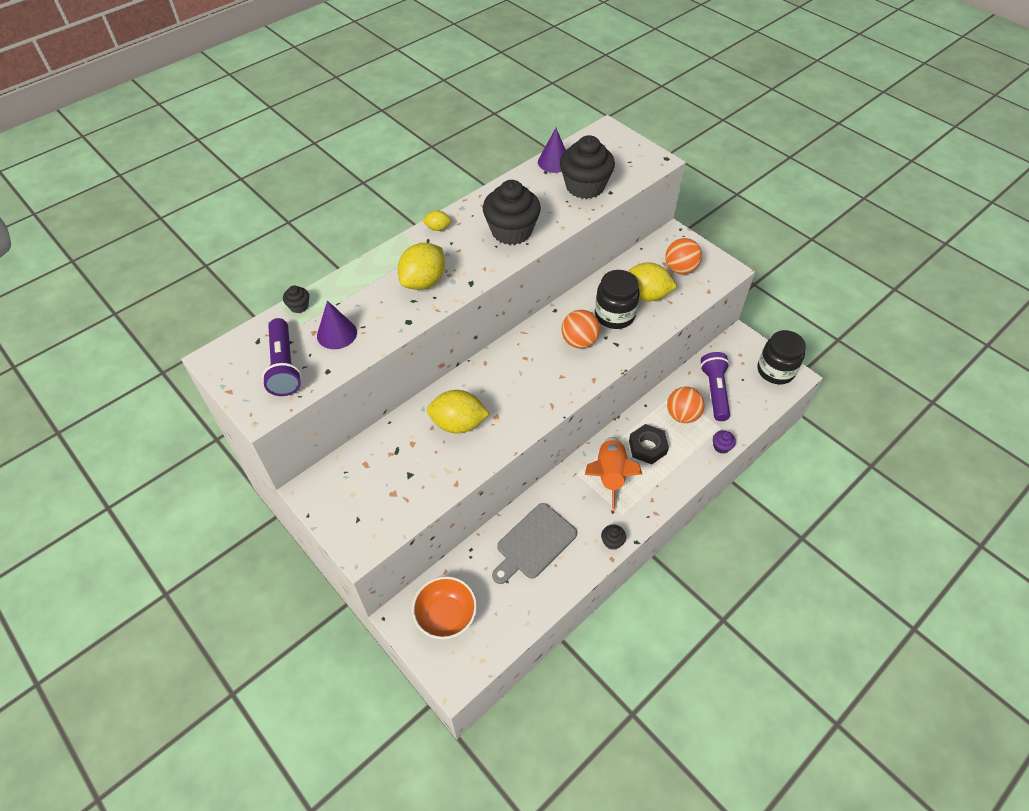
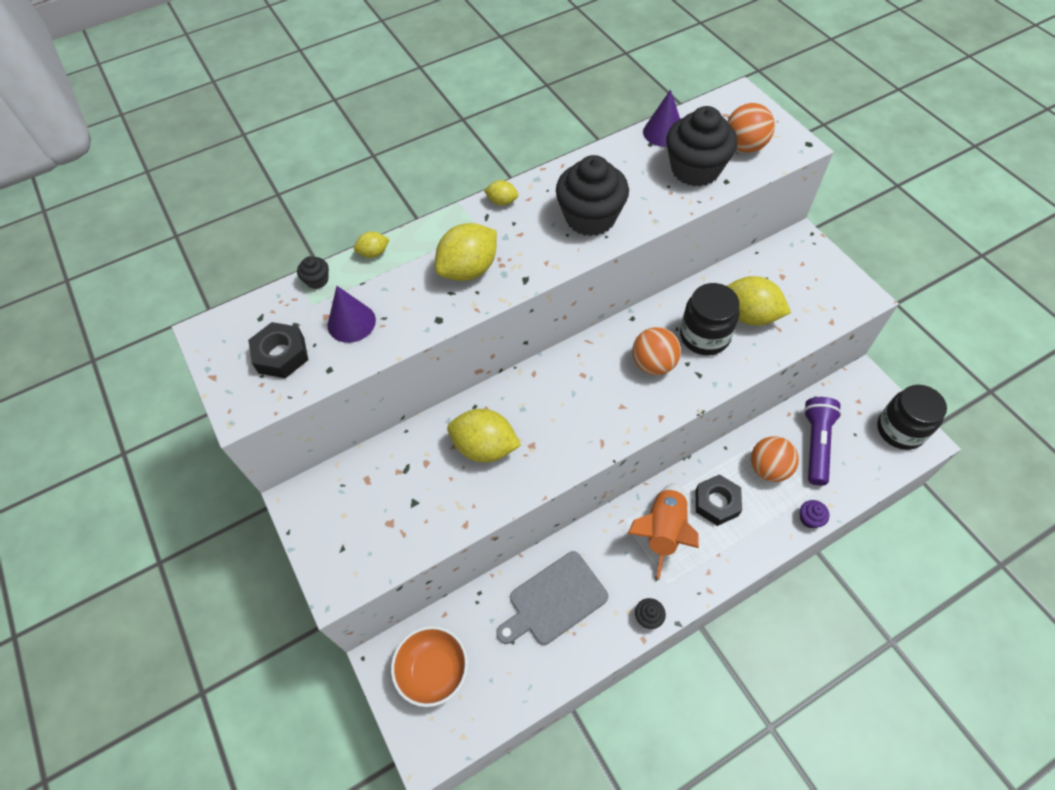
camera: 15 degrees right, 5 degrees up
purple flashlight [262,318,302,396] -> black nut [248,322,308,378]
orange ball [665,238,702,274] -> orange ball moved to [727,103,775,153]
none -> yellow lemon [354,232,390,258]

